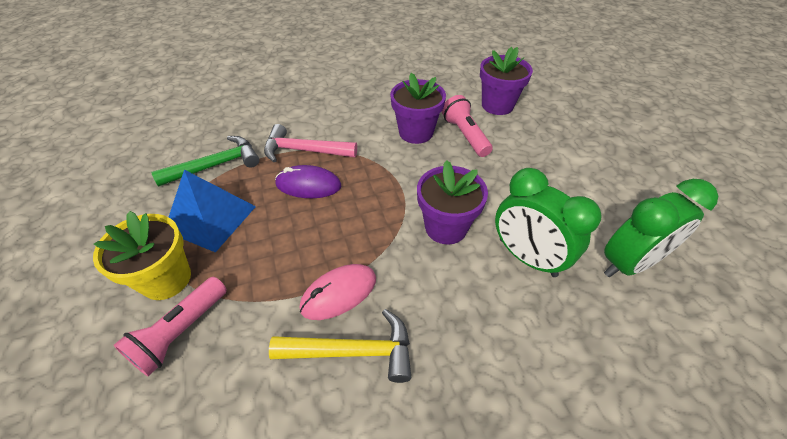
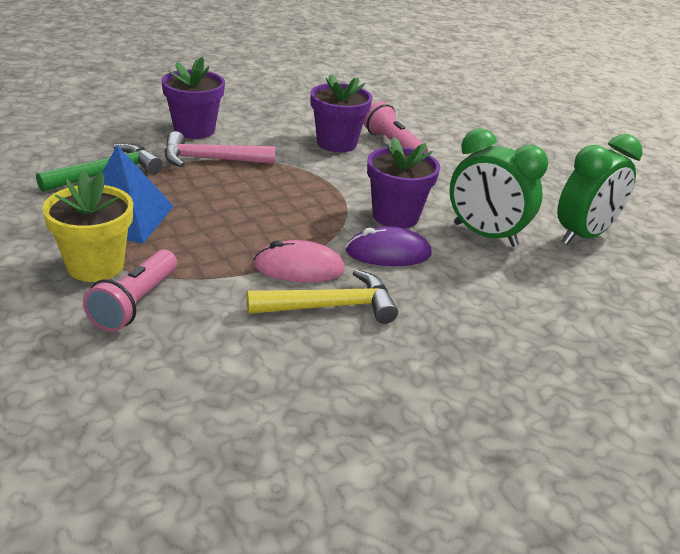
camera: 15 degrees left, 15 degrees down
purple mouse [275,165,341,198] -> purple mouse moved to [346,227,432,266]
pink mouse [300,264,376,320] -> pink mouse turned 45 degrees clockwise [253,240,345,282]
purple flower pot [480,47,533,115] -> purple flower pot moved to [161,57,225,139]

